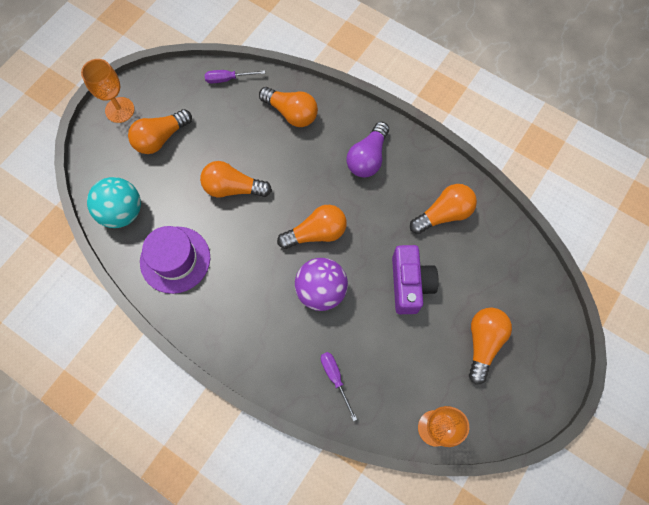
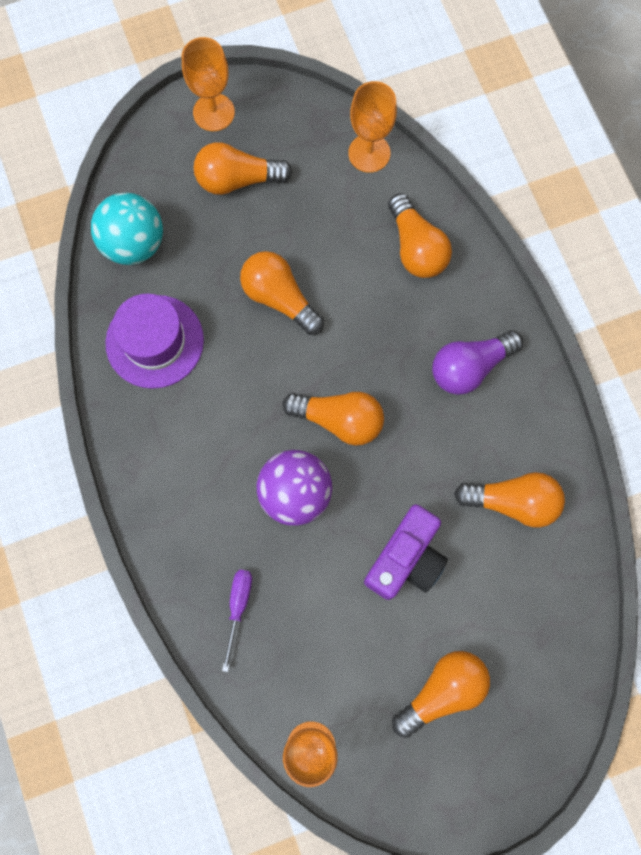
camera: 35 degrees right, 5 degrees up
purple screwdriver [205,70,265,83] -> orange goblet [348,81,397,173]

